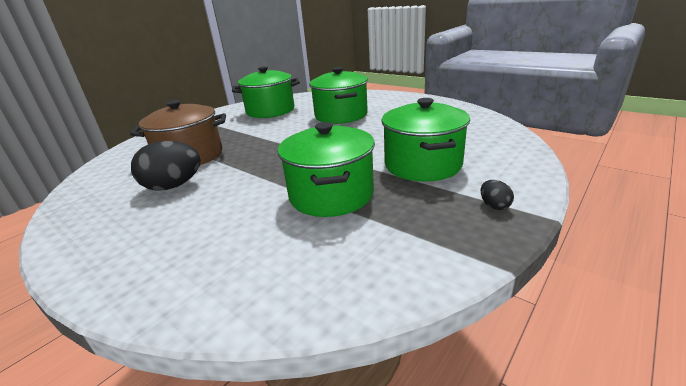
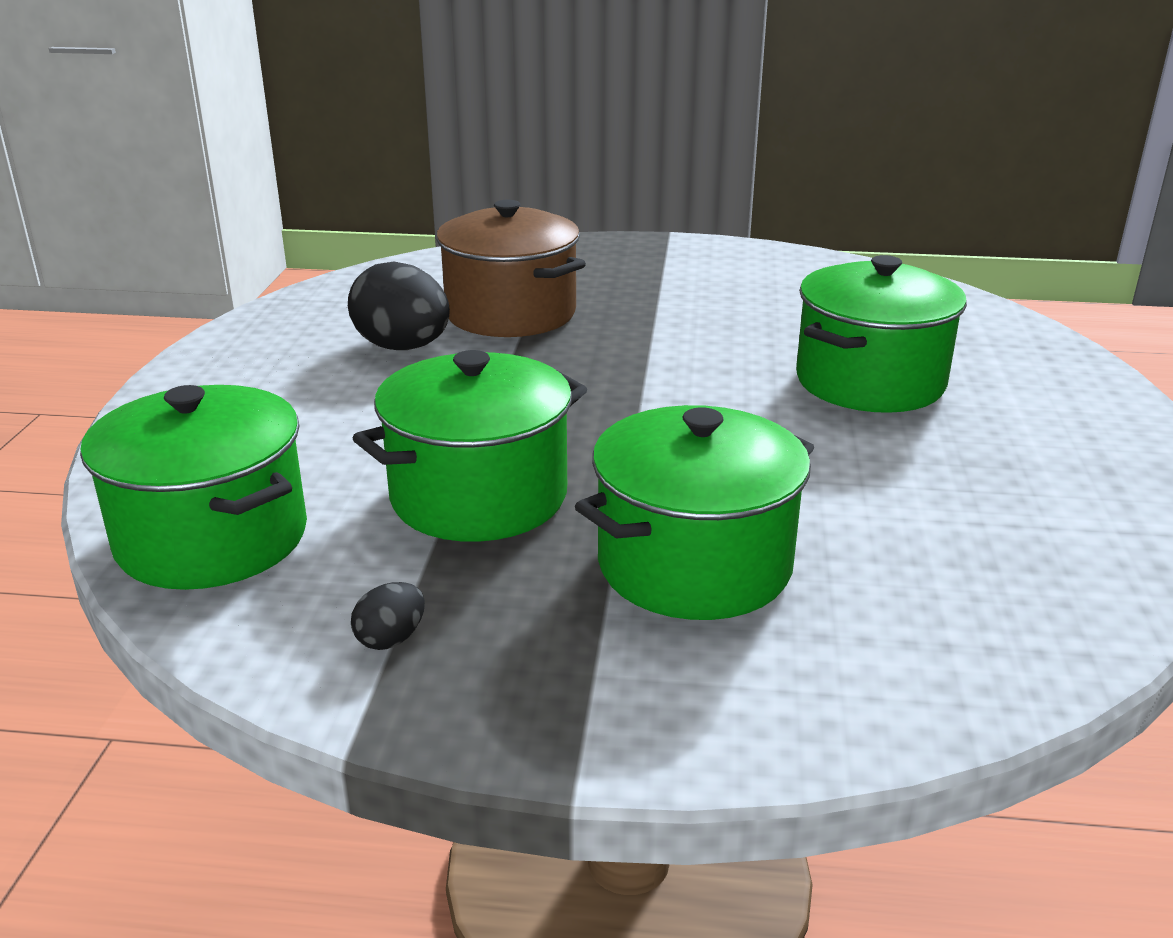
camera: 55 degrees right, 0 degrees up
green pot [232,66,300,118] -> green pot moved to [80,385,307,590]
black egg [481,180,514,210] -> black egg moved to [351,582,425,650]

